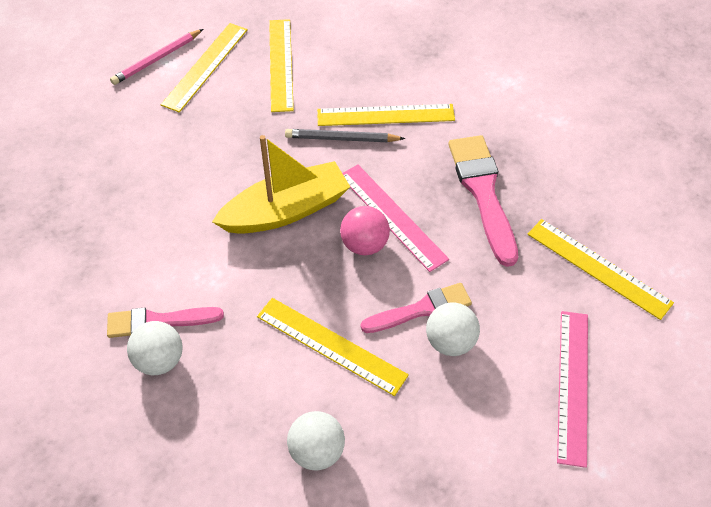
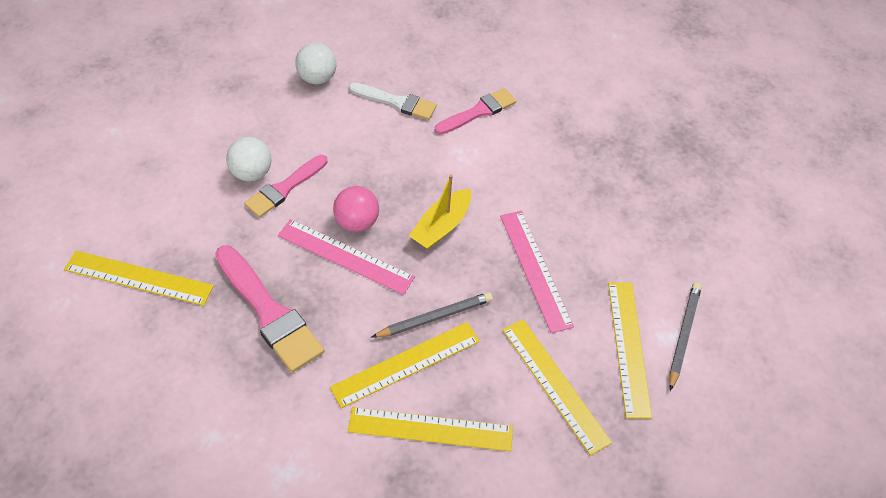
camera: 150 degrees right, 0 degrees up
pink pencil [110,29,203,85] -> grey pencil [669,282,702,391]
white ball [127,321,183,375] -> none
yellow boat [212,135,350,234] -> yellow boat [409,175,471,249], size x0.65
yellow ruler [257,298,409,396] -> yellow ruler moved to [348,407,513,451]
pink ruler [557,311,588,468] -> pink ruler moved to [500,211,574,333]
none -> white brush [349,82,437,120]

